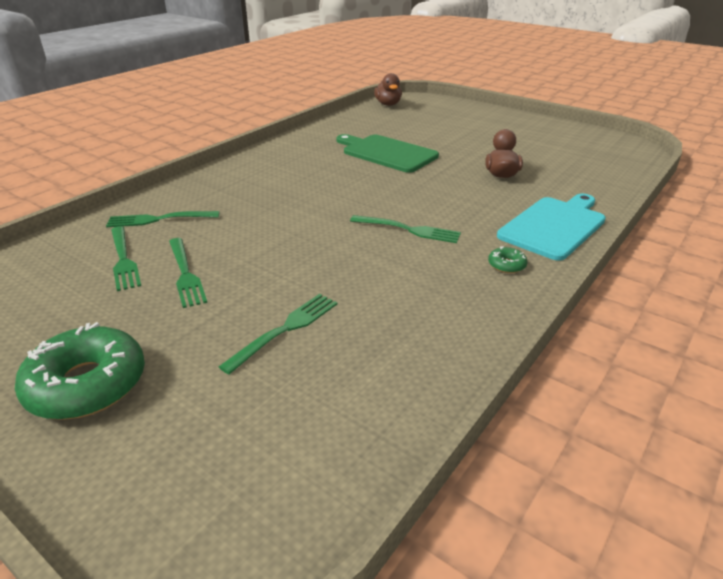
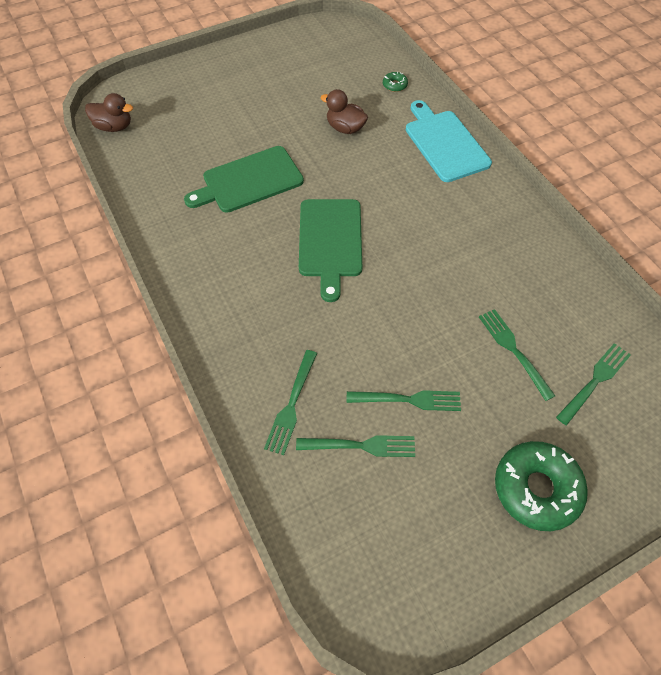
camera: 65 degrees left, 25 degrees up
green fork [350,215,461,243] -> green fork moved to [556,343,631,425]
green donut [488,246,528,273] -> green donut moved to [383,72,408,92]
none -> green cutting board [299,199,362,302]

